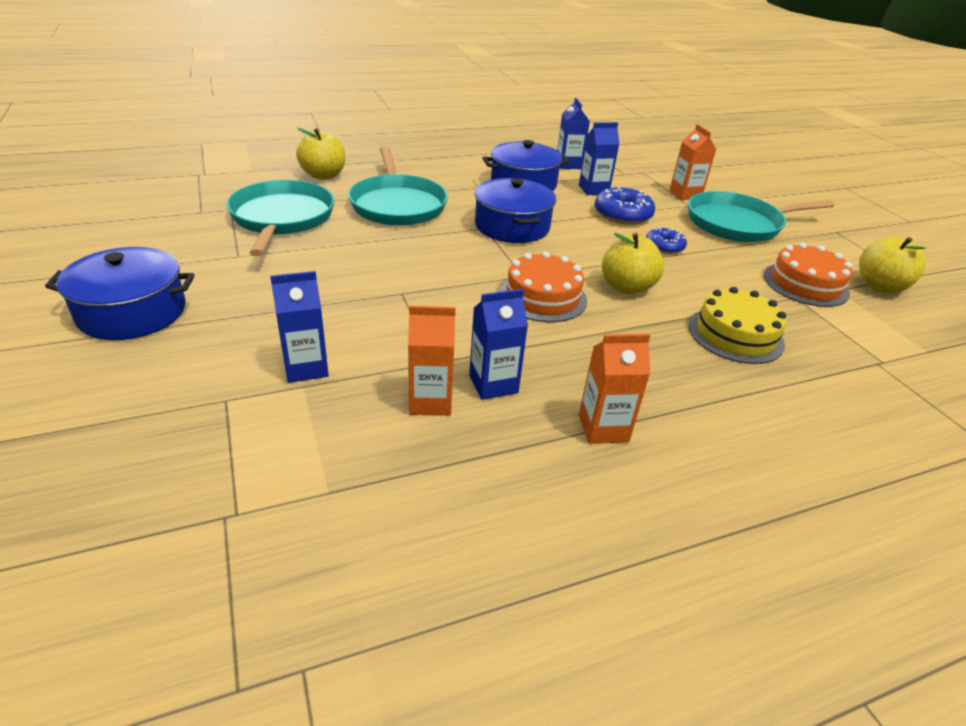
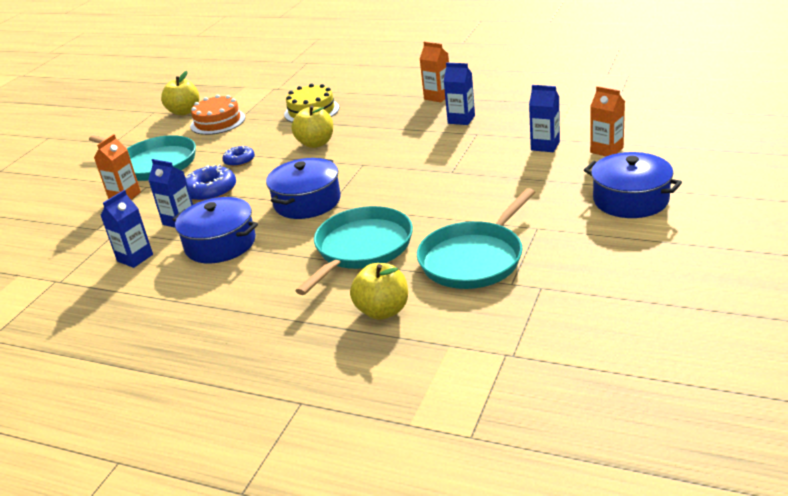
camera: 130 degrees left, 5 degrees down
orange carton [408,306,455,416] -> orange carton moved to [590,86,625,156]
orange cake [499,252,587,322] -> none

